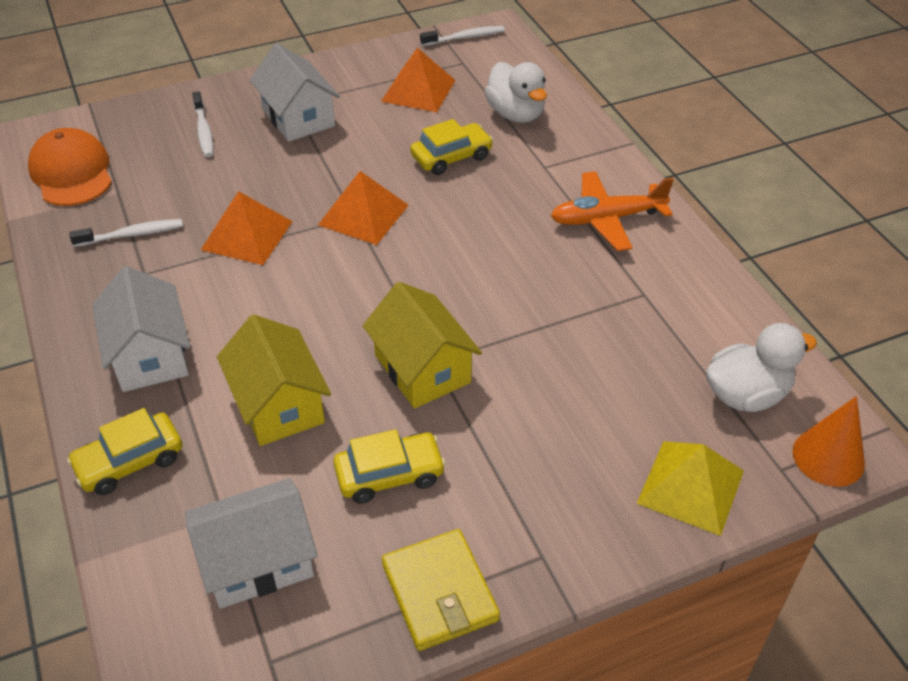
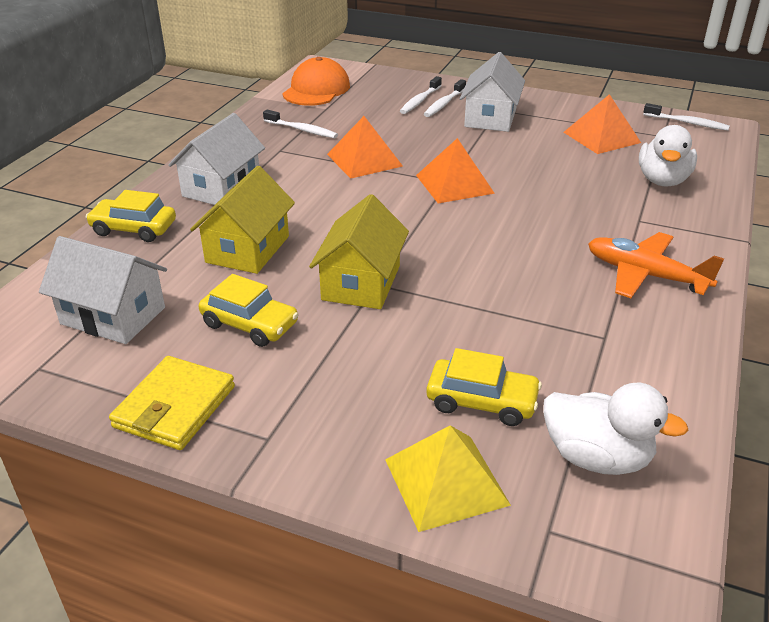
camera: 45 degrees right, 10 degrees down
yellow car [410,119,493,175] -> yellow car moved to [426,348,542,426]
orange cone [793,396,865,487] -> none
none -> white toothbrush [424,79,466,117]

